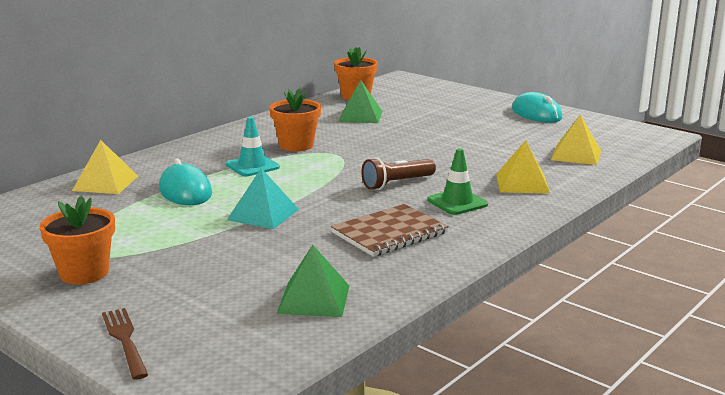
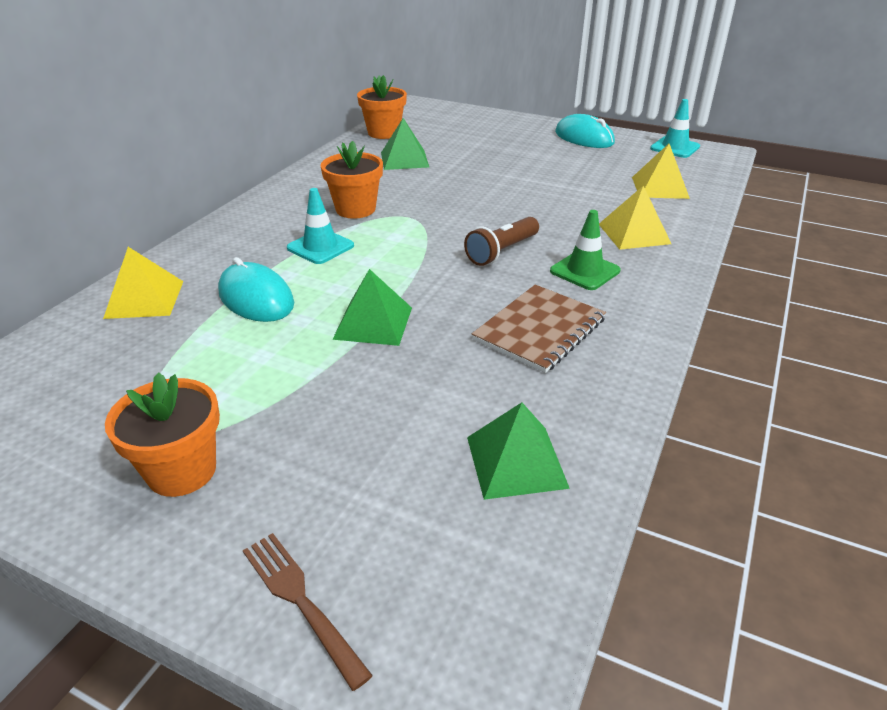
camera: 15 degrees left, 15 degrees up
turquoise pyramid [227,168,299,229] -> green pyramid [332,269,412,346]
none -> turquoise traffic cone [650,99,700,158]

